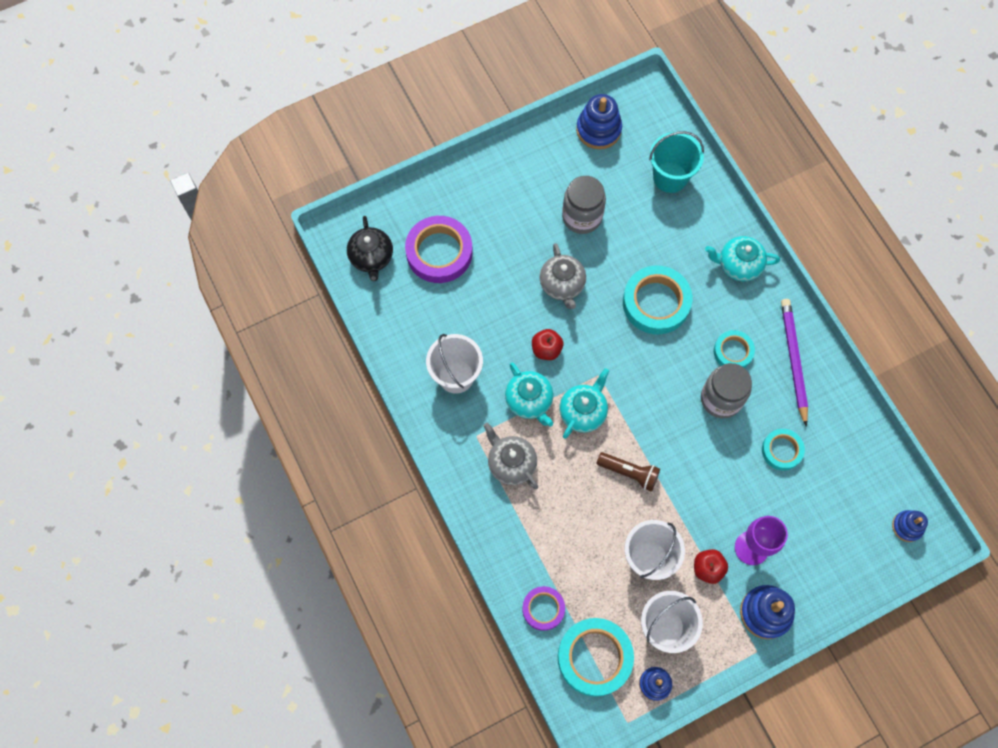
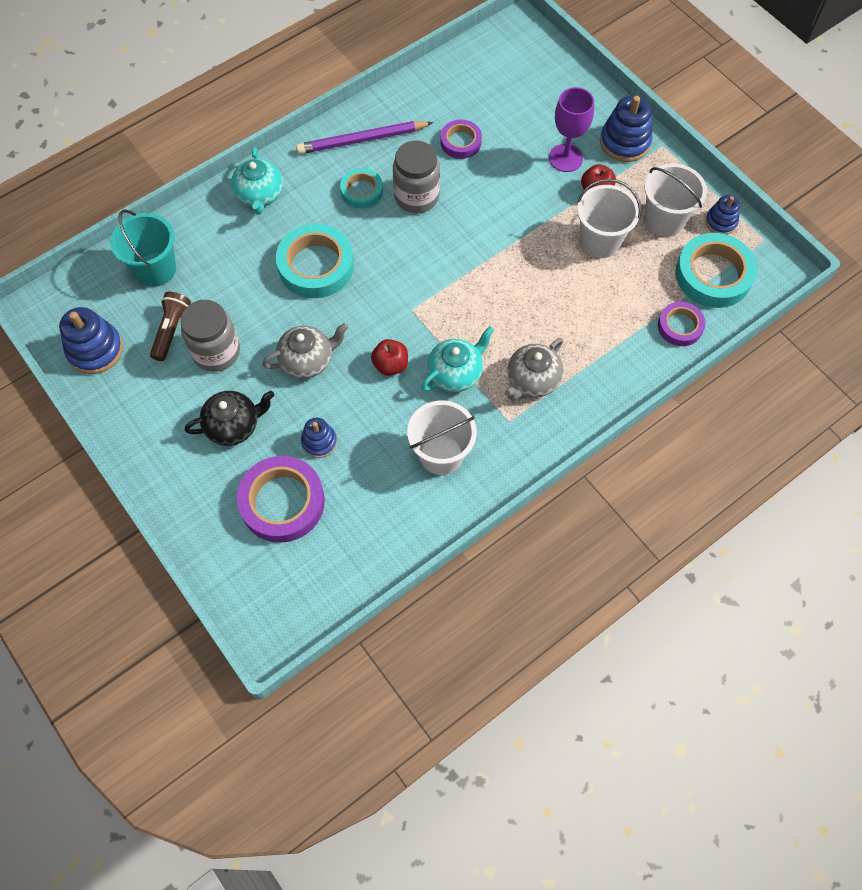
camera: 100 degrees left, 5 degrees down
black teapot [347,216,393,281] -> black teapot moved to [185,391,274,446]
turquoise teapot [559,368,609,439] -> none
brown flashlight [597,452,660,492] -> brown flashlight moved to [150,292,191,361]
turquoise tape [762,429,805,471] -> purple tape [440,119,482,159]
blue stacking toy [892,510,928,542] -> blue stacking toy moved to [301,418,337,458]

